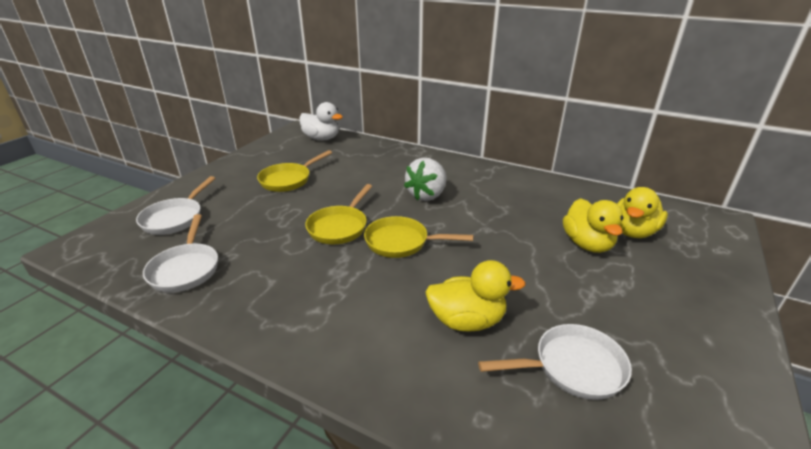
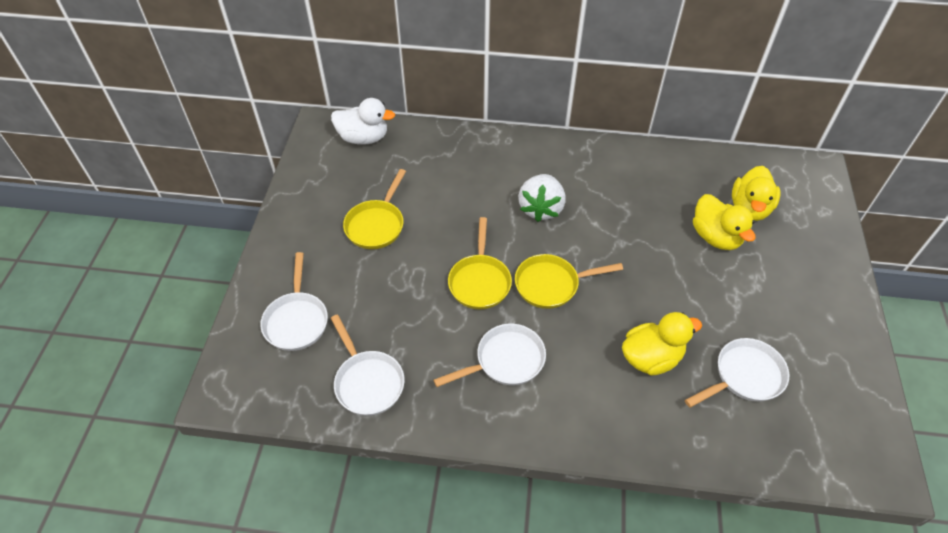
camera: 20 degrees left, 20 degrees up
none -> white pan [434,324,546,387]

